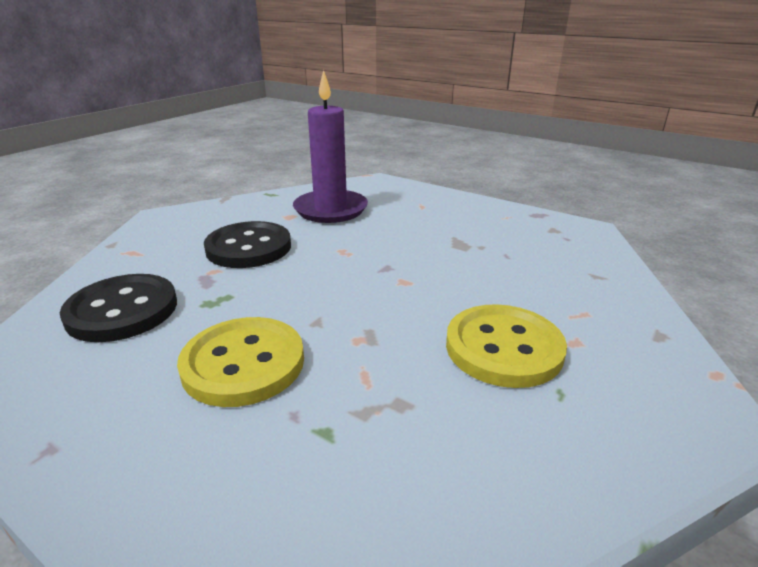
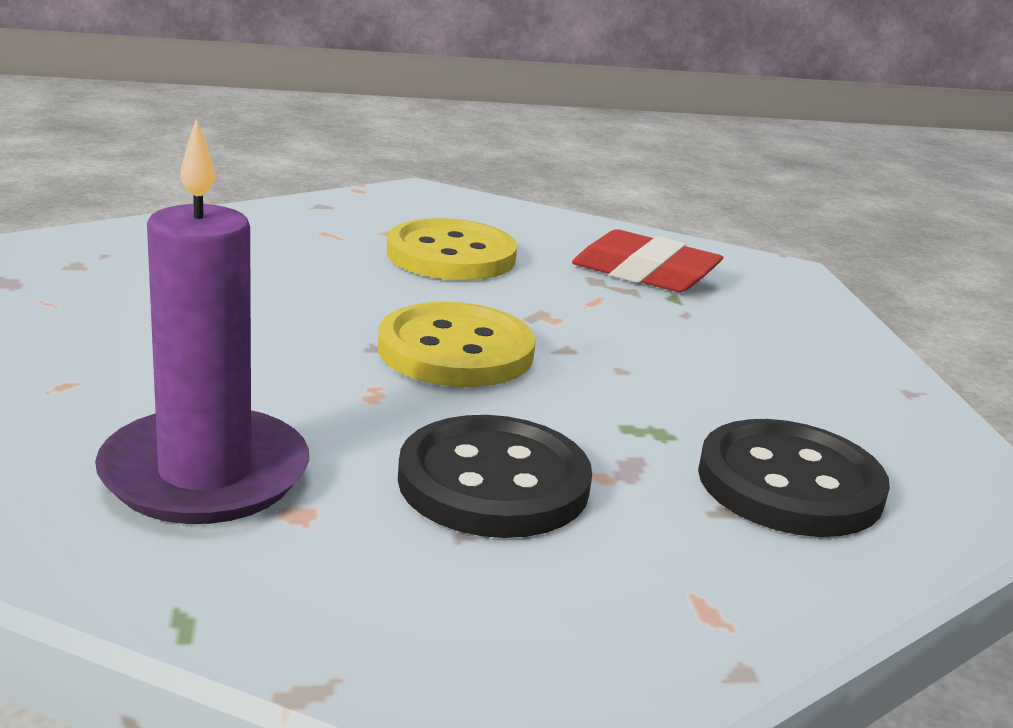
camera: 135 degrees left, 5 degrees down
yellow button [177,317,304,407] -> yellow button moved to [378,302,536,387]
none -> red eraser [572,229,723,292]

